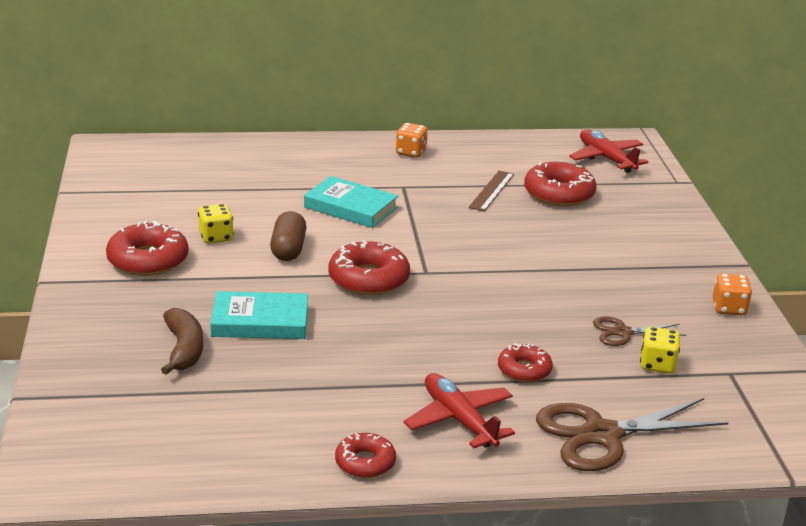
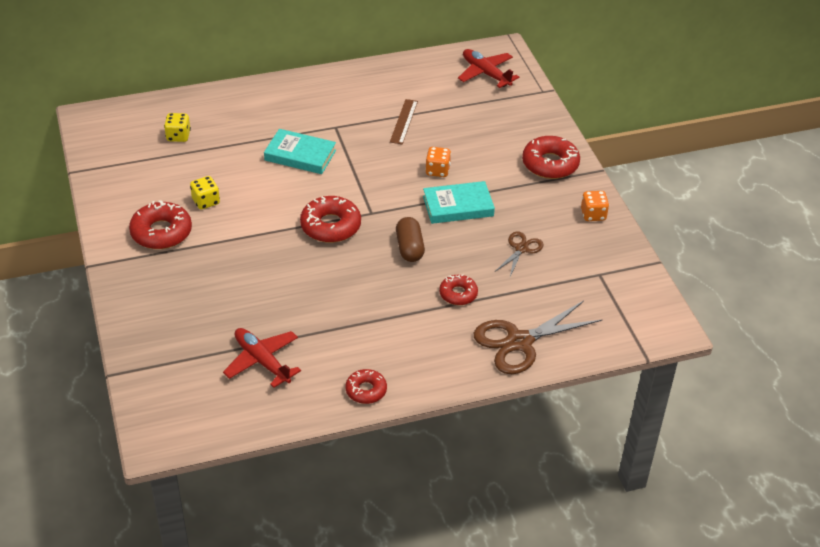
camera: 10 degrees left, 15 degrees up
brown banana [161,308,203,375] -> none
turquoise book [210,291,308,339] -> turquoise book moved to [423,181,495,224]
brown capsule [270,211,306,261] -> brown capsule moved to [396,217,425,262]
orange dice [396,123,428,158] -> orange dice moved to [425,147,451,177]
red plane [404,373,515,448] -> red plane moved to [223,328,301,388]
red donut [524,162,596,206] -> red donut moved to [522,136,580,179]
brown scissors [593,316,686,346] -> brown scissors turned 135 degrees clockwise [496,232,544,277]
yellow dice [640,327,680,374] -> yellow dice moved to [164,113,191,142]

